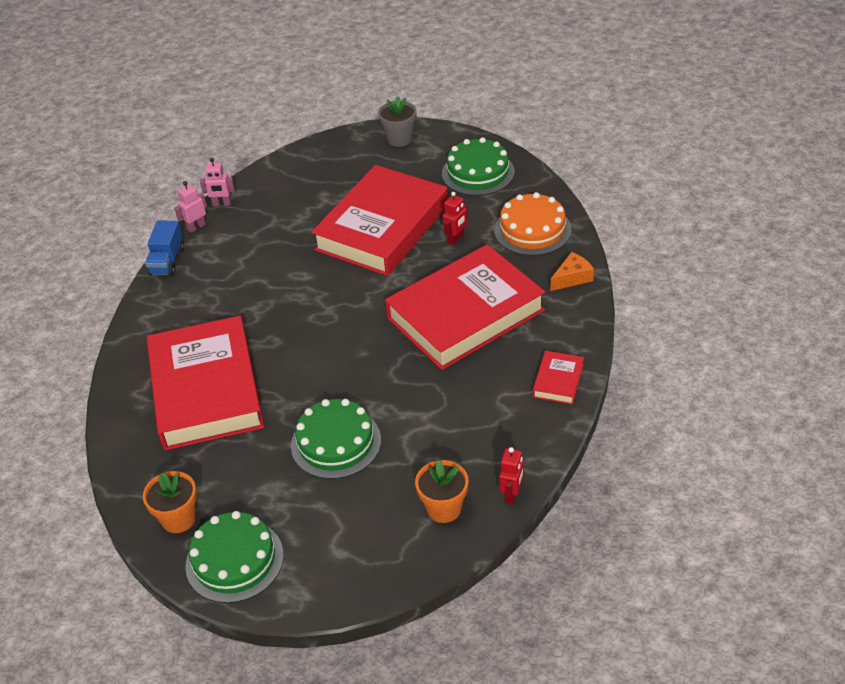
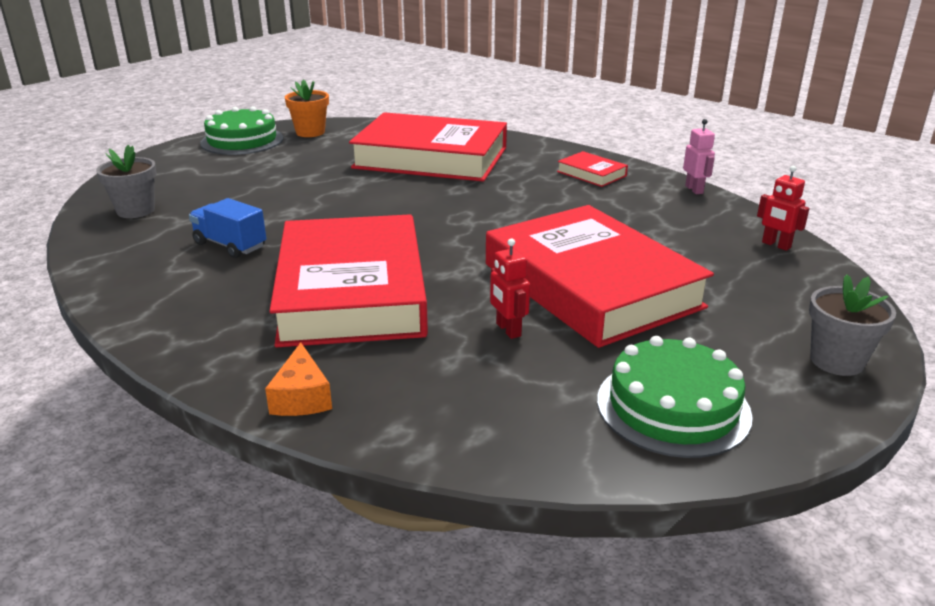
camera: 115 degrees right, 15 degrees down
blue truck [145,220,184,276] -> blue truck moved to [189,198,266,258]
pink robot [200,158,235,206] -> none
green cake [291,399,381,479] -> none
orange flower pot [415,460,468,523] -> grey flower pot [96,145,156,218]
orange cake [494,192,571,256] -> none
red robot [499,447,524,505] -> red robot moved to [757,166,809,251]
red book [533,351,584,405] -> red book moved to [557,151,628,187]

